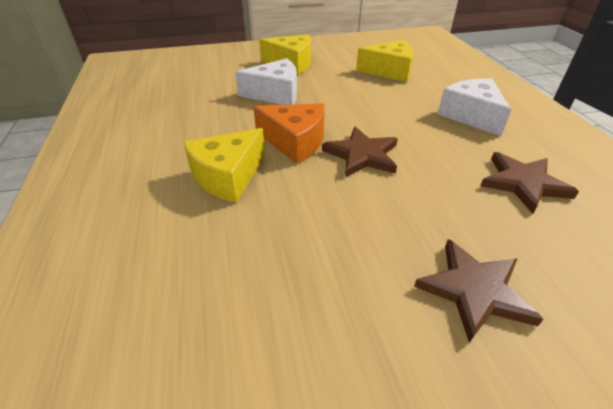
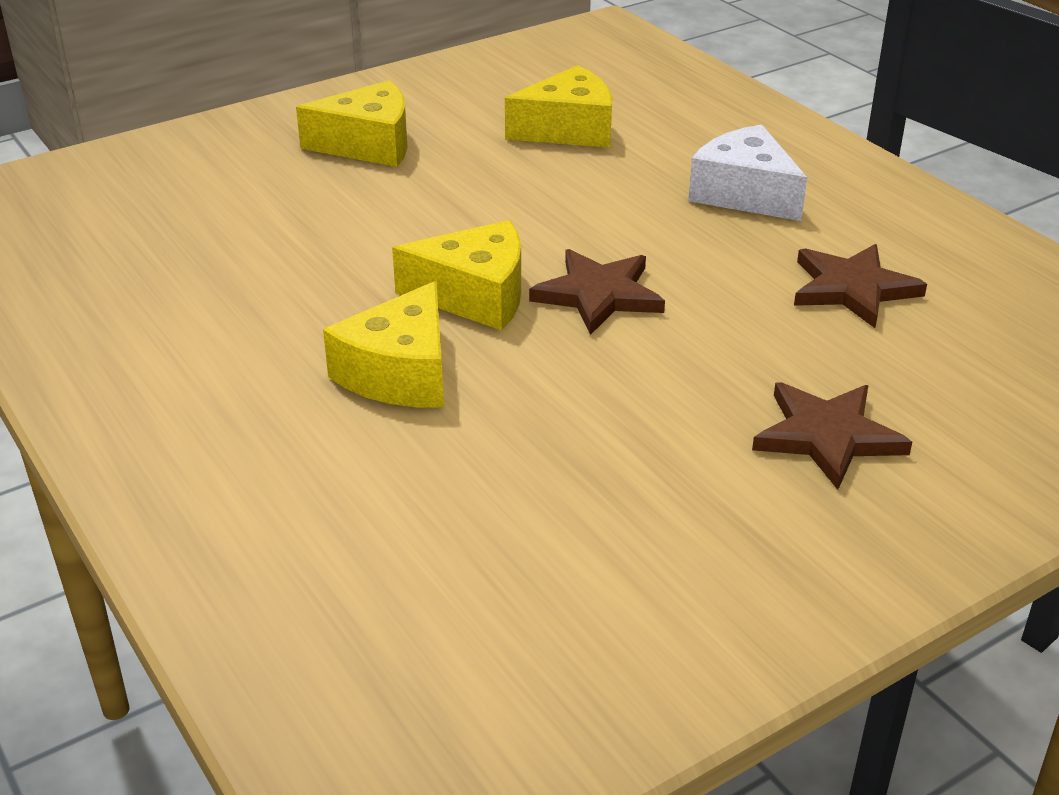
camera: 20 degrees left, 5 degrees down
white cheese [235,58,297,105] -> none
orange cheese [253,103,325,164] -> yellow cheese [392,220,521,331]

